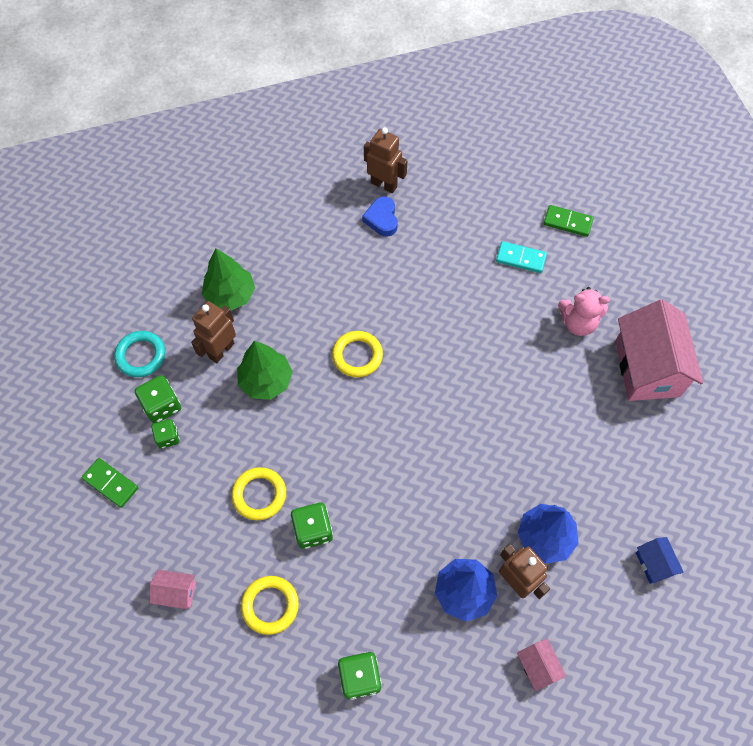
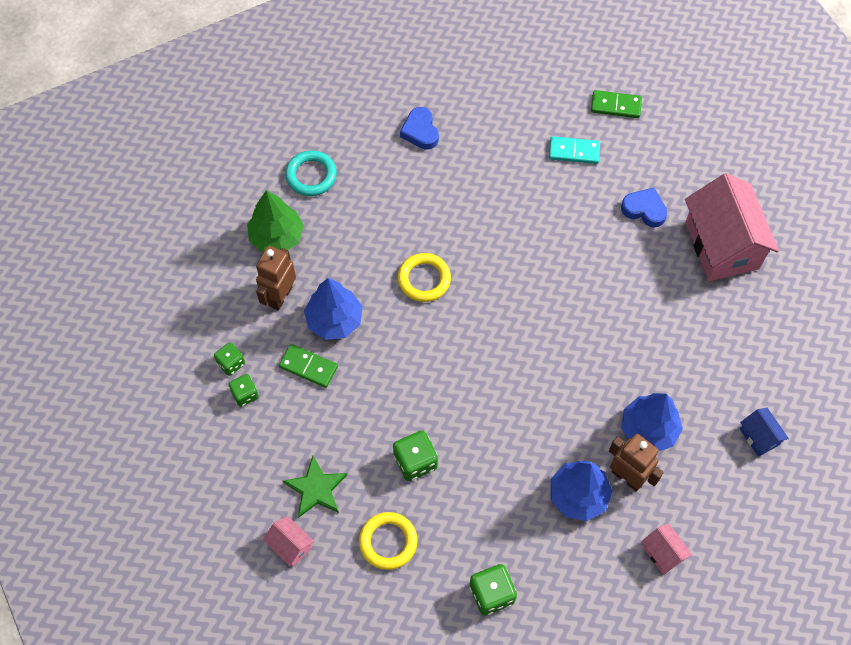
camera: 10 degrees left, 0 degrees up
green domino [82,458,138,508] -> green domino moved to [279,344,338,388]
turquoise ring [114,331,166,377] -> turquoise ring moved to [285,150,337,196]
green dice [135,375,181,423] -> green dice [214,342,245,376], size x0.65
pink house [150,570,196,609] -> pink house turned 45 degrees clockwise [263,516,314,567]
yellow ring [232,467,286,520] -> none
green tree [237,341,293,400] -> blue tree [304,278,363,340]
brown robot [364,127,407,193] -> none
pink teddy bear [558,287,610,336] -> blue heart [621,188,668,227]
none -> green star [283,456,347,518]

